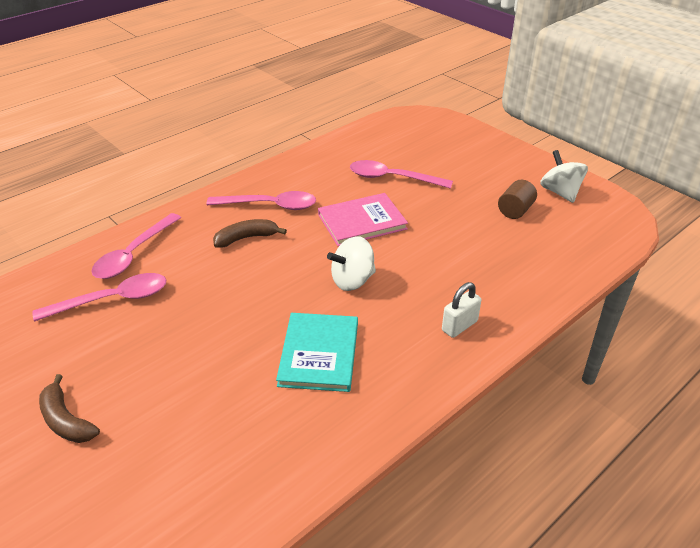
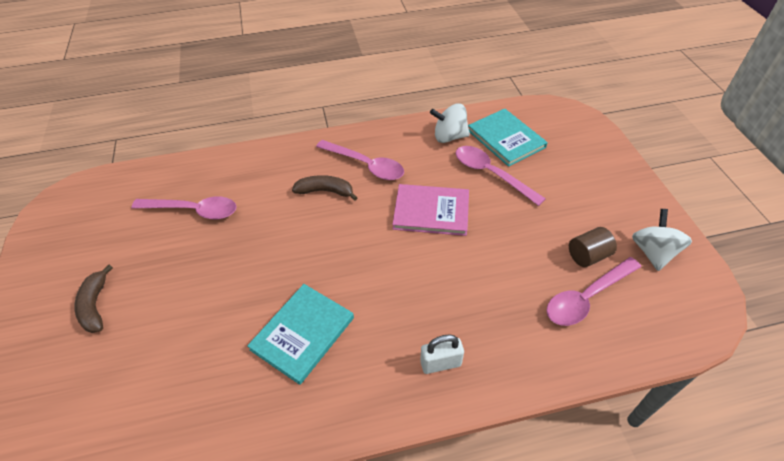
camera: 30 degrees right, 10 degrees up
pink spoon [91,213,181,279] -> pink spoon moved to [546,257,641,326]
white spinning top [327,236,376,291] -> white spinning top moved to [430,103,470,143]
none -> turquoise book [468,109,548,167]

